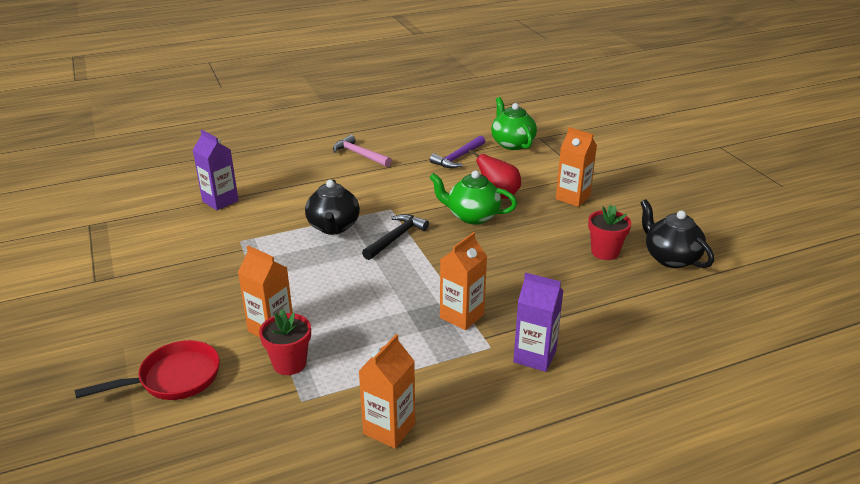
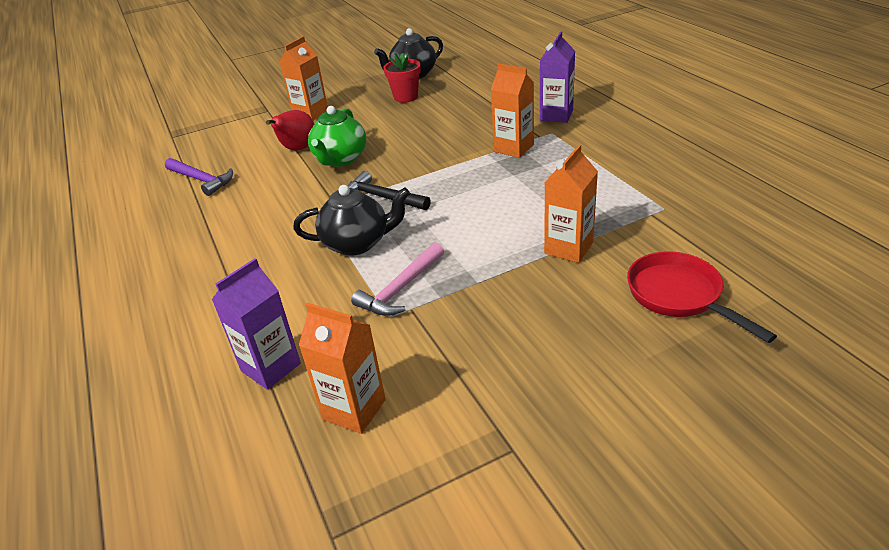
camera: 90 degrees left, 5 degrees up
red flower pot [259,309,311,375] -> none
pink hammer [333,135,392,167] -> pink hammer moved to [351,242,444,316]
orange carton [359,334,415,449] -> orange carton moved to [299,303,386,434]
green teapot [491,97,537,150] -> none

